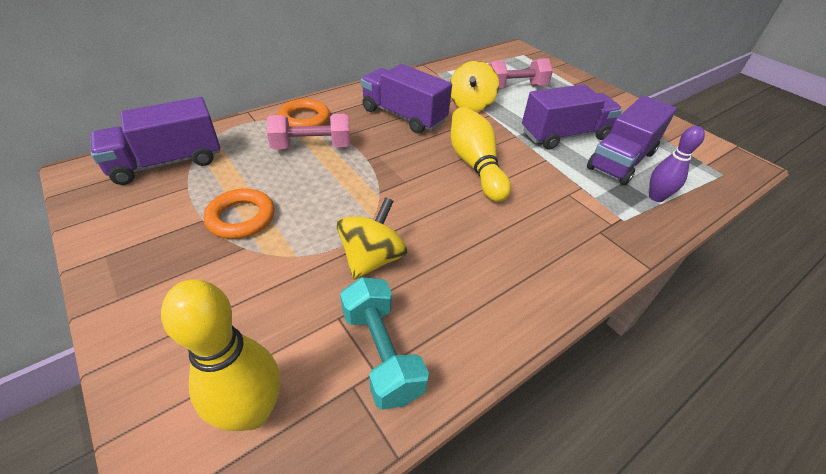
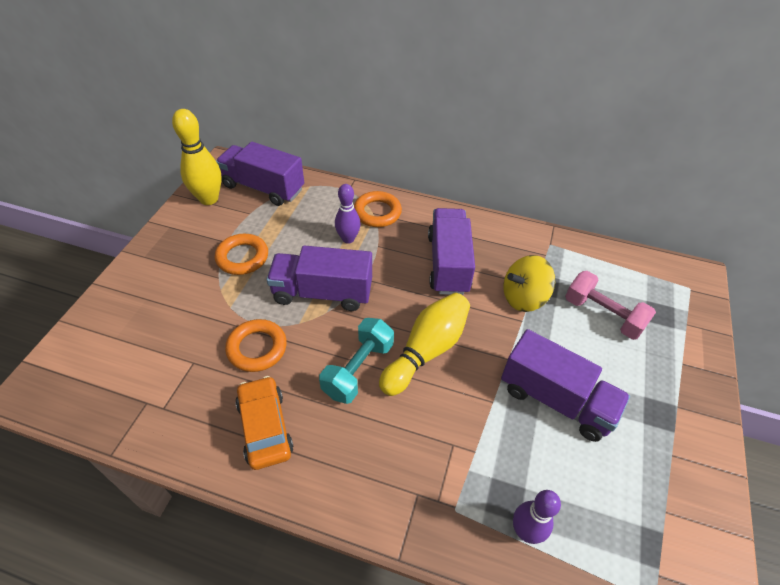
camera: 55 degrees right, 5 degrees up
yellow bowling pin [161,279,280,431] -> yellow bowling pin moved to [172,109,222,205]
pink dumbbell [267,114,350,149] -> purple bowling pin [335,184,361,244]
yellow spinning top [336,197,408,280] -> orange ring [225,319,287,372]
turquoise dumbbell [340,277,429,410] -> turquoise dumbbell moved to [319,318,394,404]
purple truck [587,96,677,185] -> purple truck moved to [266,246,372,311]
none -> orange car [235,376,294,470]

